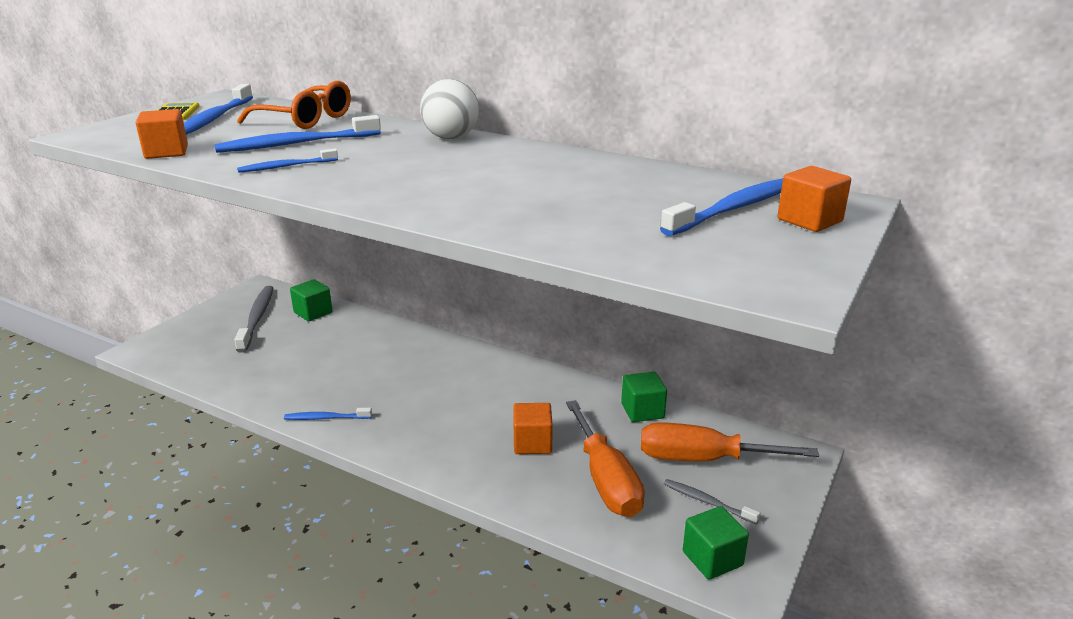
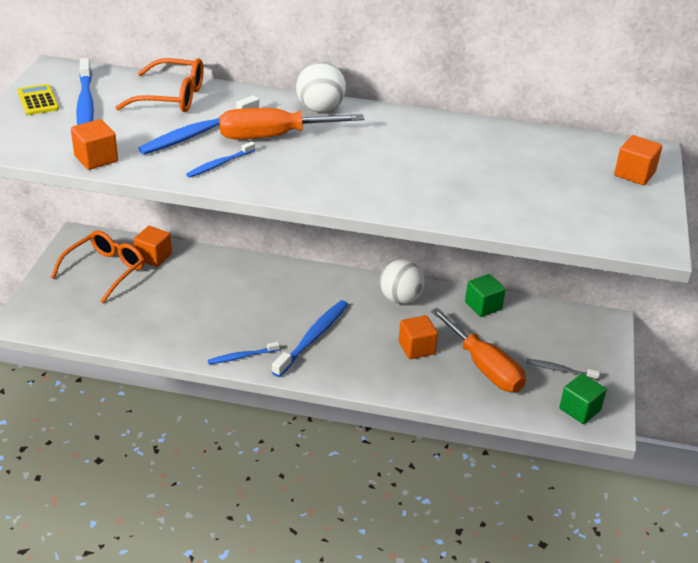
camera: 20 degrees left, 10 degrees up
grey toothbrush [234,286,273,353] -> orange glasses [51,231,145,303]
green cube [290,279,333,321] -> orange cube [134,226,172,267]
orange screwdriver [641,422,819,461] -> orange screwdriver moved to [219,108,364,139]
blue toothbrush [660,178,783,236] -> blue toothbrush moved to [272,300,348,377]
none -> white ball [380,259,425,304]

